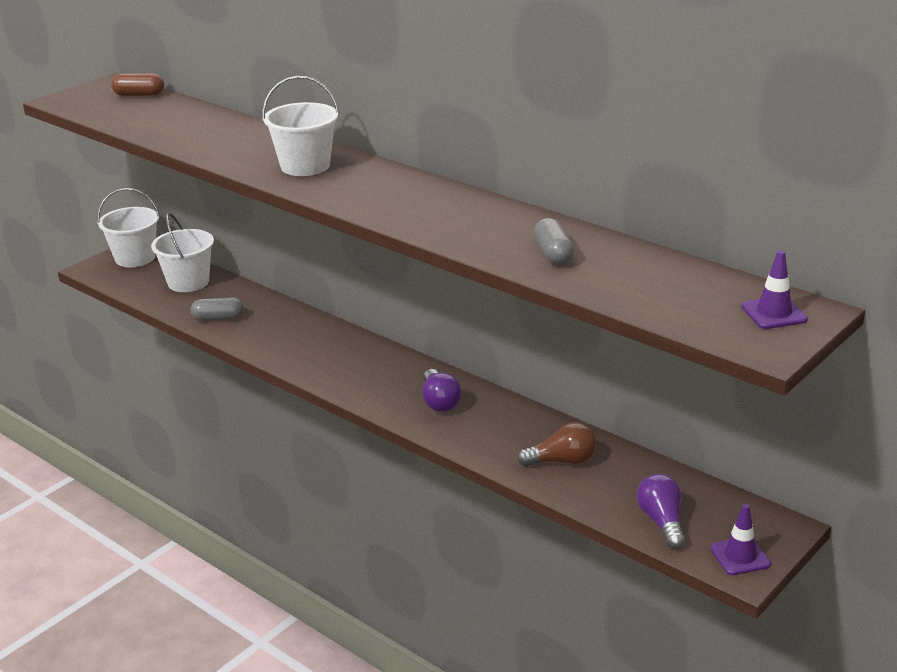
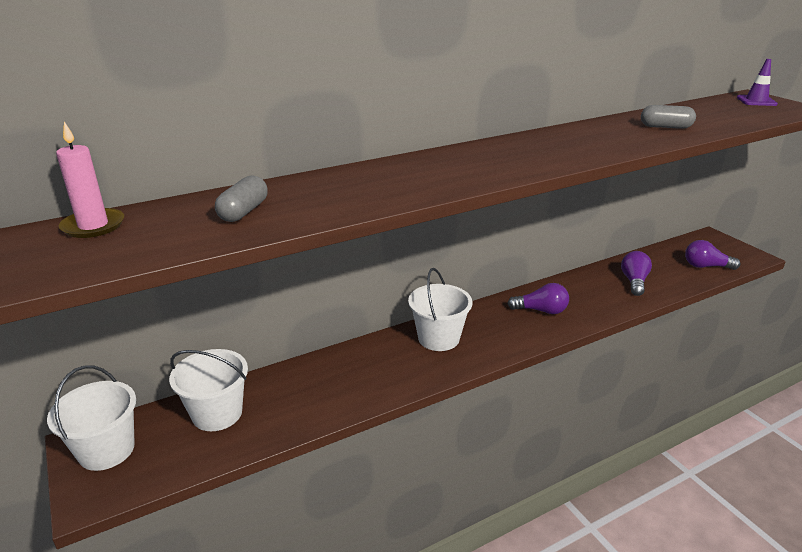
camera: 70 degrees left, 0 degrees up
brown capsule [111,73,164,96] -> pink candle [56,122,124,238]
grey capsule [191,297,244,321] -> grey capsule moved to [215,176,268,222]
white bucket [262,76,339,176] -> white bucket moved to [408,268,472,351]
brown light bulb [517,422,596,467] -> purple light bulb [621,251,652,296]
purple traffic cone [710,504,771,575] -> none

